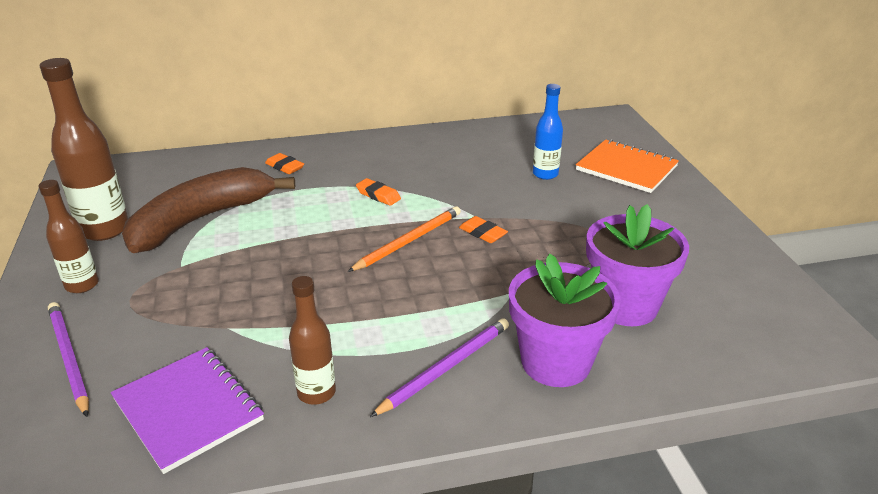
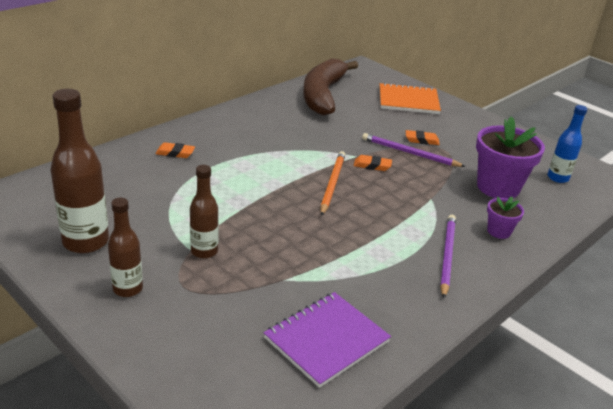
camera: 35 degrees left, 0 degrees up
purple pencil [48,302,89,417] -> purple pencil moved to [362,133,466,167]
purple notebook [111,347,264,474] -> purple notebook turned 60 degrees counterclockwise [264,292,391,388]
brown banana [122,167,295,253] -> brown banana moved to [303,58,358,116]
brown bottle [289,276,336,405] -> brown bottle moved to [190,165,219,259]
orange eraser [356,178,401,206] -> orange eraser moved to [406,130,440,145]
purple flower pot [509,254,621,387] -> purple flower pot [487,196,524,239], size x0.50
blue bottle [533,84,563,180] -> blue bottle moved to [547,105,588,183]

